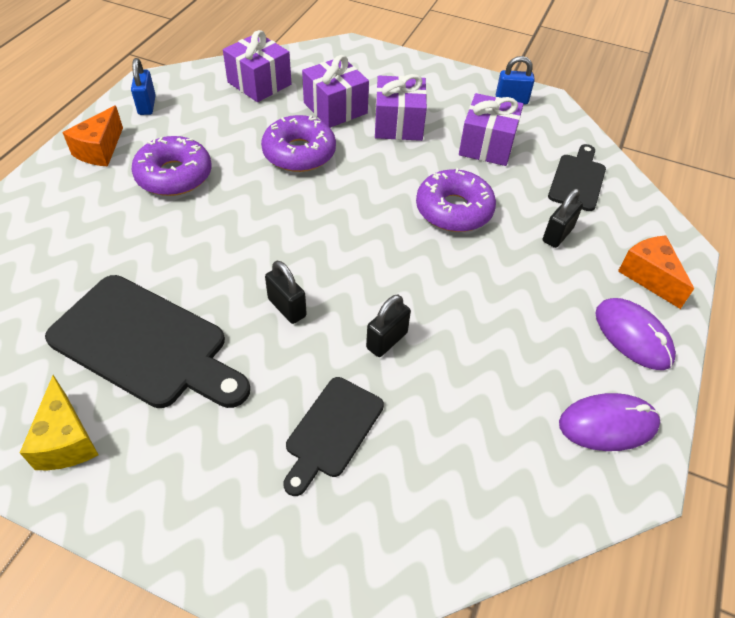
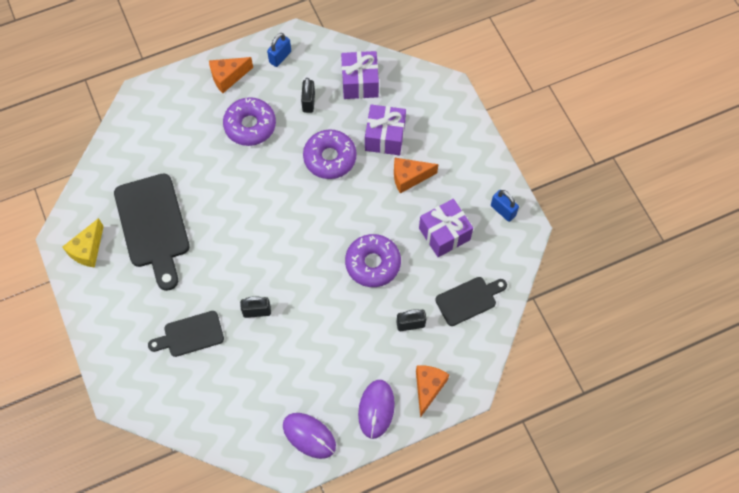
camera: 45 degrees right, 15 degrees up
black padlock [265,261,307,324] -> black padlock moved to [301,78,315,113]
purple gift [375,74,427,141] -> orange cheese [394,158,438,194]

